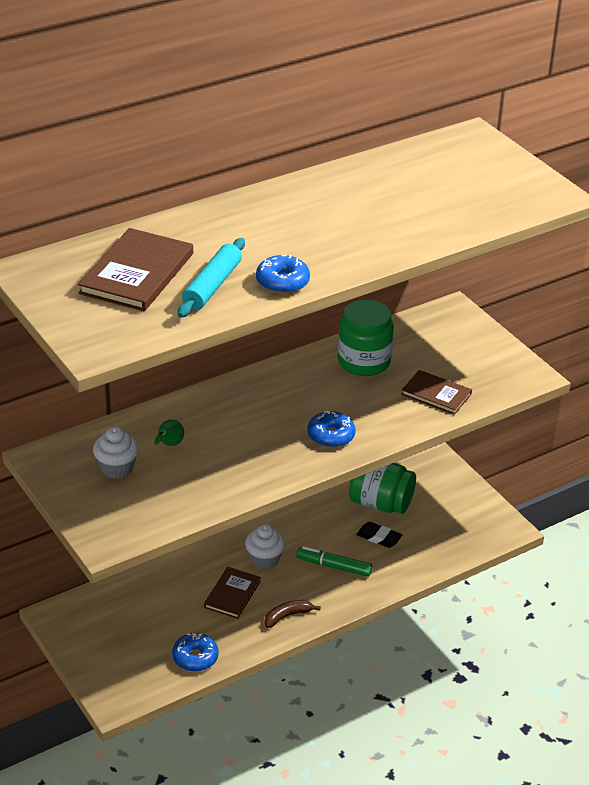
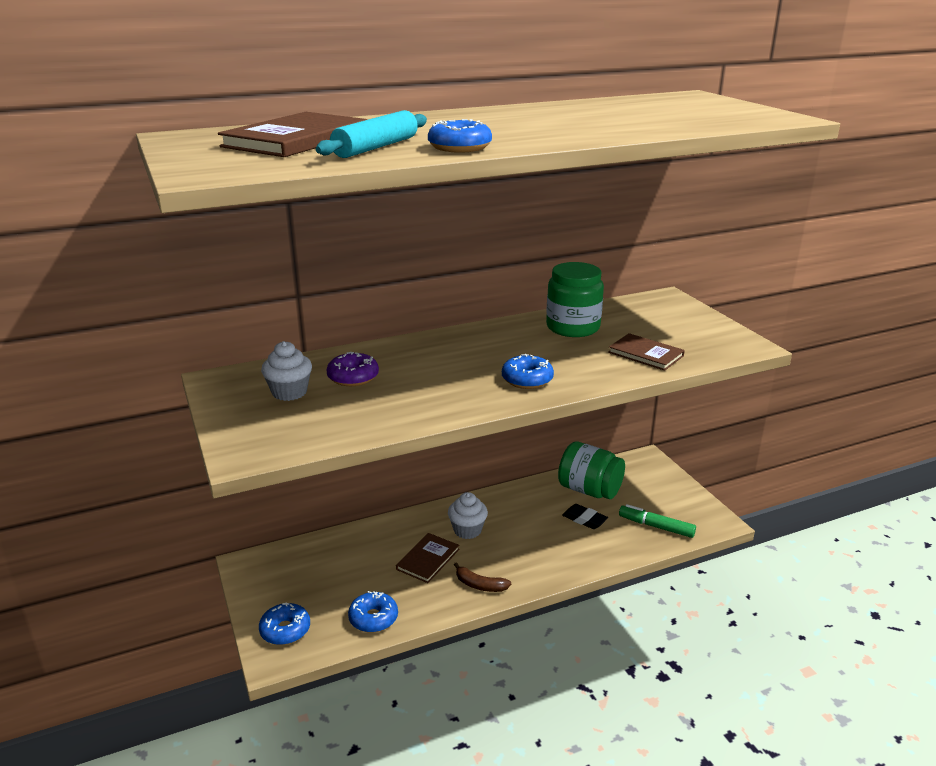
camera: 10 degrees right, 10 degrees down
green pear [154,420,184,446] -> purple donut [327,352,379,386]
brown banana [265,600,321,628] -> brown banana turned 135 degrees counterclockwise [454,562,511,592]
green marker [296,546,372,577] -> green marker moved to [619,504,696,538]
none -> blue donut [259,603,310,645]

